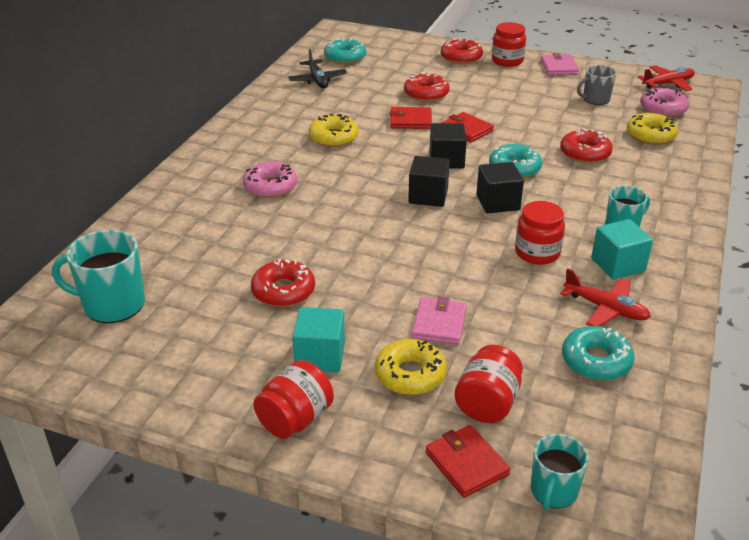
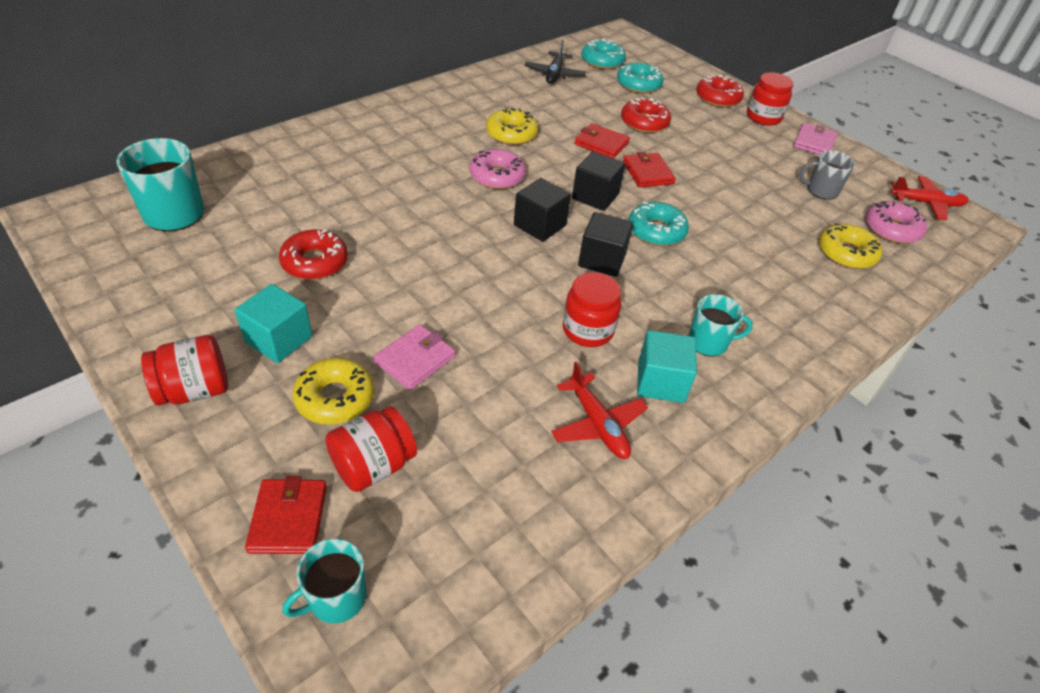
camera: 25 degrees right, 10 degrees up
pink donut [243,161,297,198] -> pink donut moved to [470,149,526,189]
red donut [560,129,613,163] -> none
turquoise donut [562,326,634,381] -> turquoise donut moved to [617,63,663,93]

